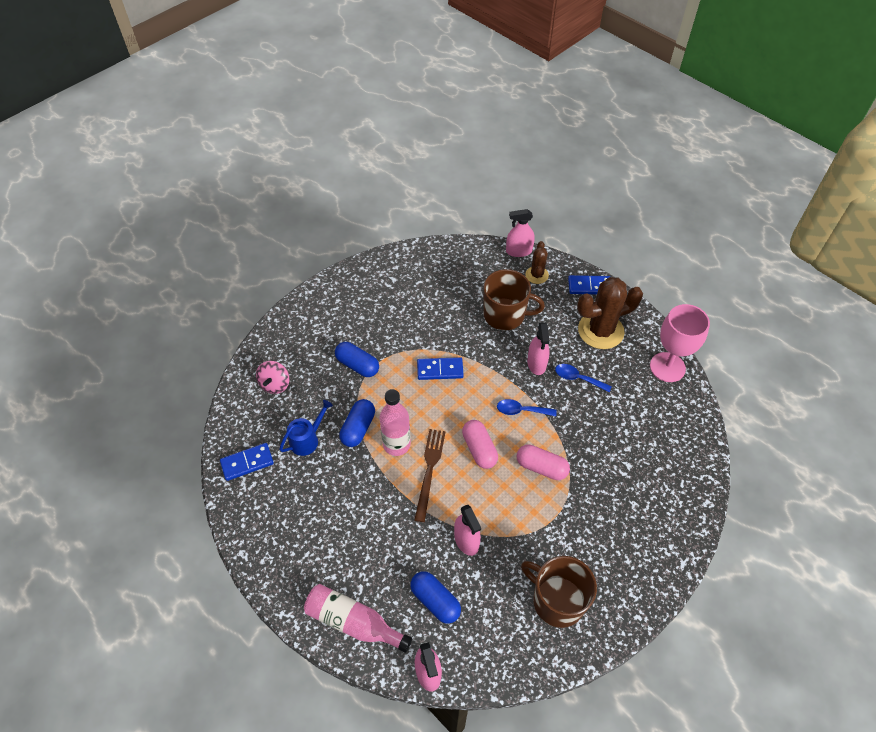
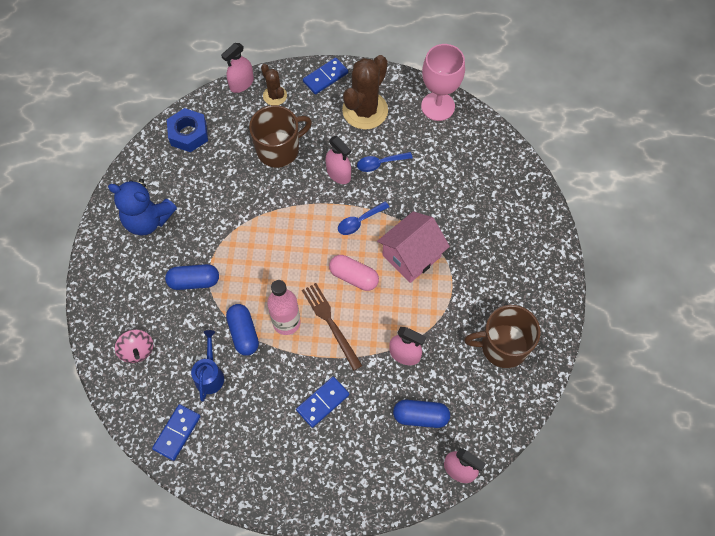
camera: 40 degrees left, 10 degrees up
pink bottle [304,584,412,653] -> none
blue domino [417,357,464,380] -> blue domino moved to [296,377,349,428]
pink capsule [517,444,570,480] -> pink house [377,211,450,283]
none -> blue teddy bear [108,179,177,236]
none -> blue nut [167,108,208,153]

